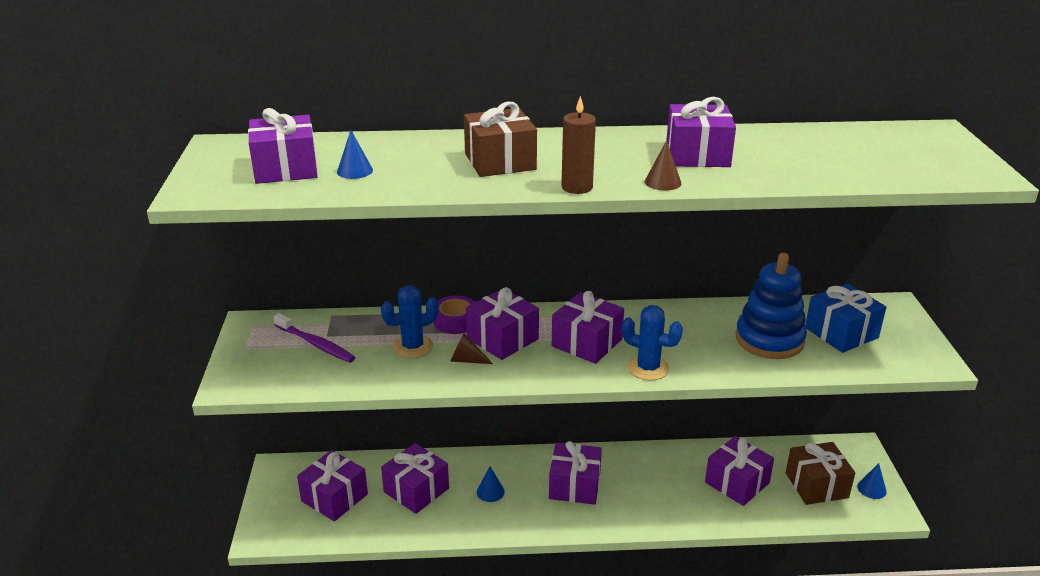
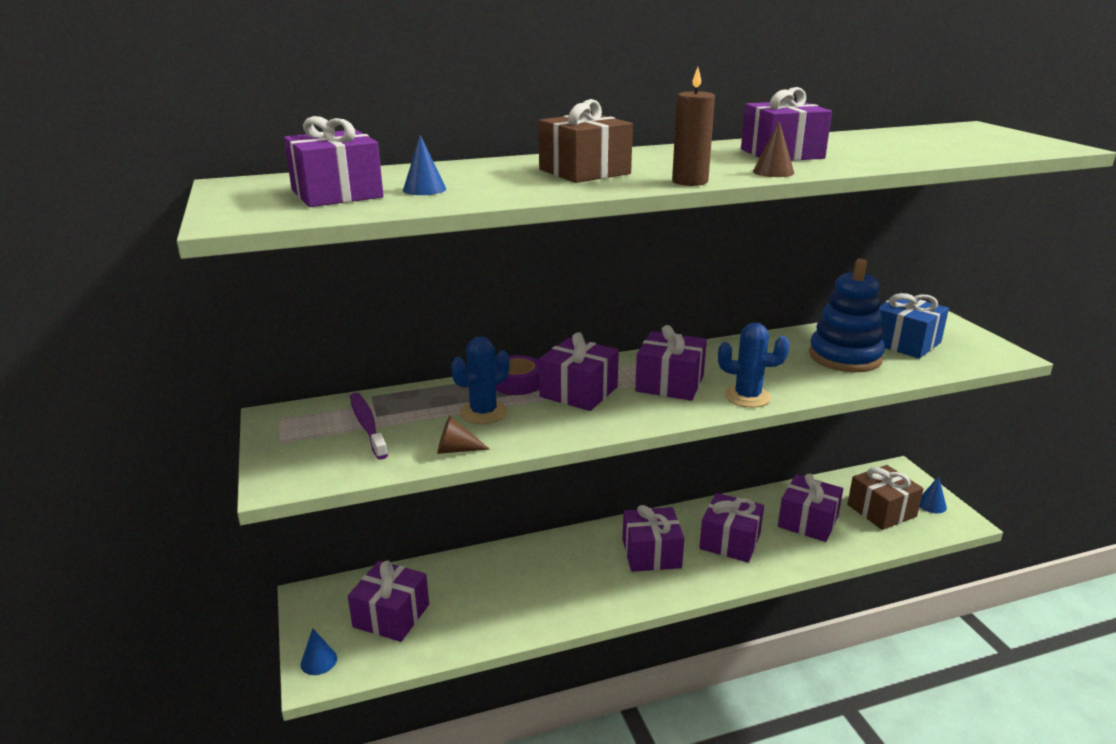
camera: 15 degrees left, 5 degrees down
purple toothbrush [273,313,356,363] -> purple toothbrush turned 135 degrees counterclockwise [350,393,388,460]
purple gift [381,443,449,514] -> purple gift moved to [699,493,764,563]
brown cone [450,333,493,364] -> brown cone moved to [437,416,489,454]
blue cone [477,466,505,502] -> blue cone moved to [301,629,337,675]

